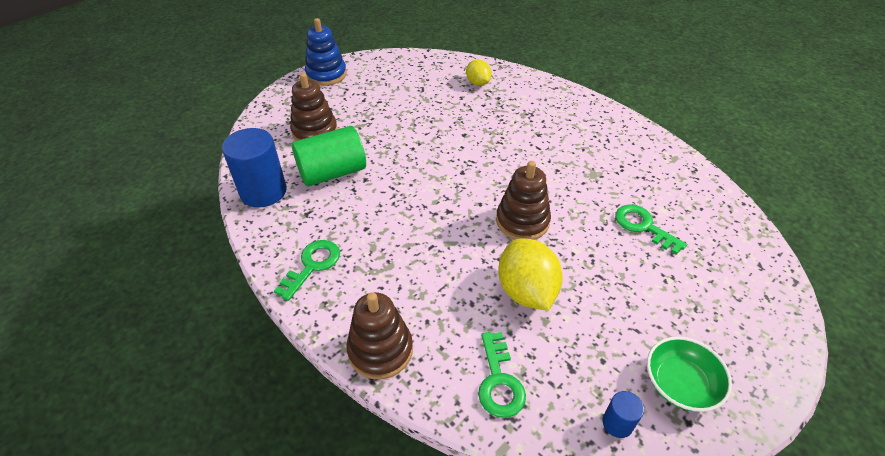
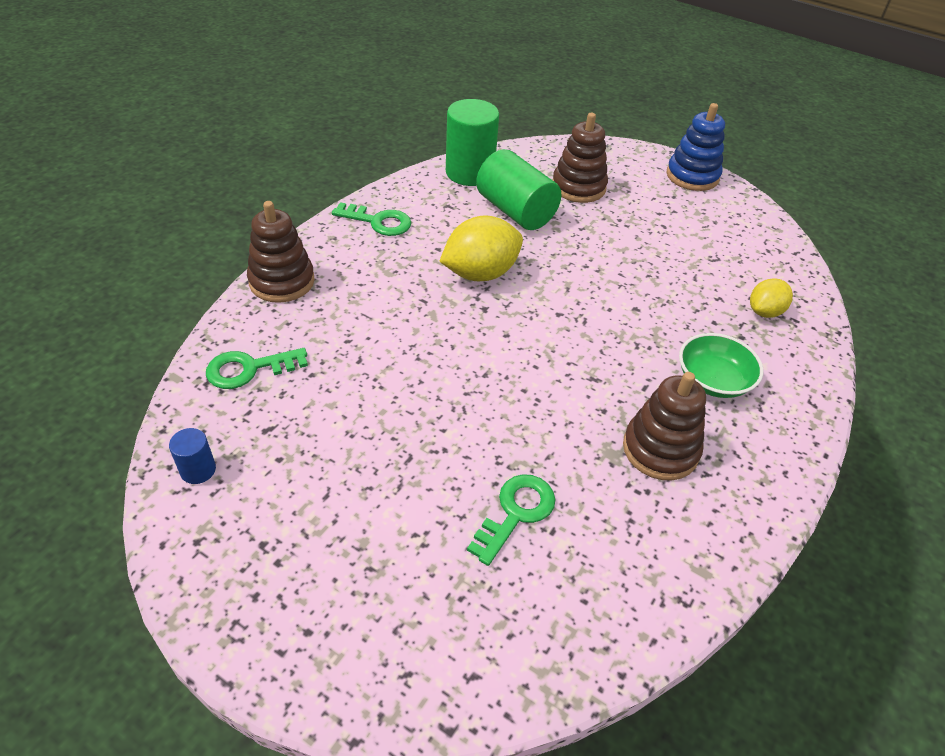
camera: 75 degrees right, 0 degrees up
blue cylinder [222,128,287,207] -> green cylinder [446,99,499,186]
brown stacking toy [496,161,551,240] -> brown stacking toy moved to [623,372,706,480]
yellow lemon [498,238,563,311] -> yellow lemon moved to [439,216,523,281]
green bowl [647,337,732,412] -> green bowl moved to [679,333,763,398]

